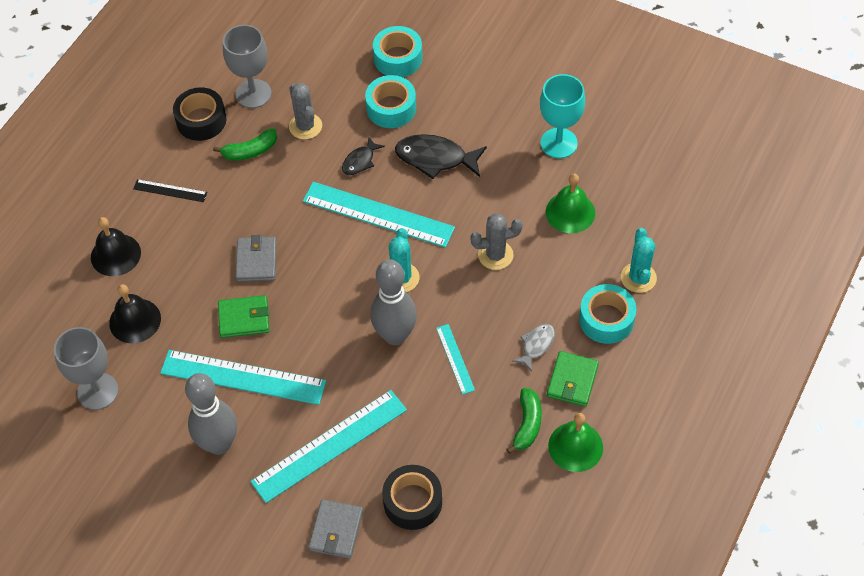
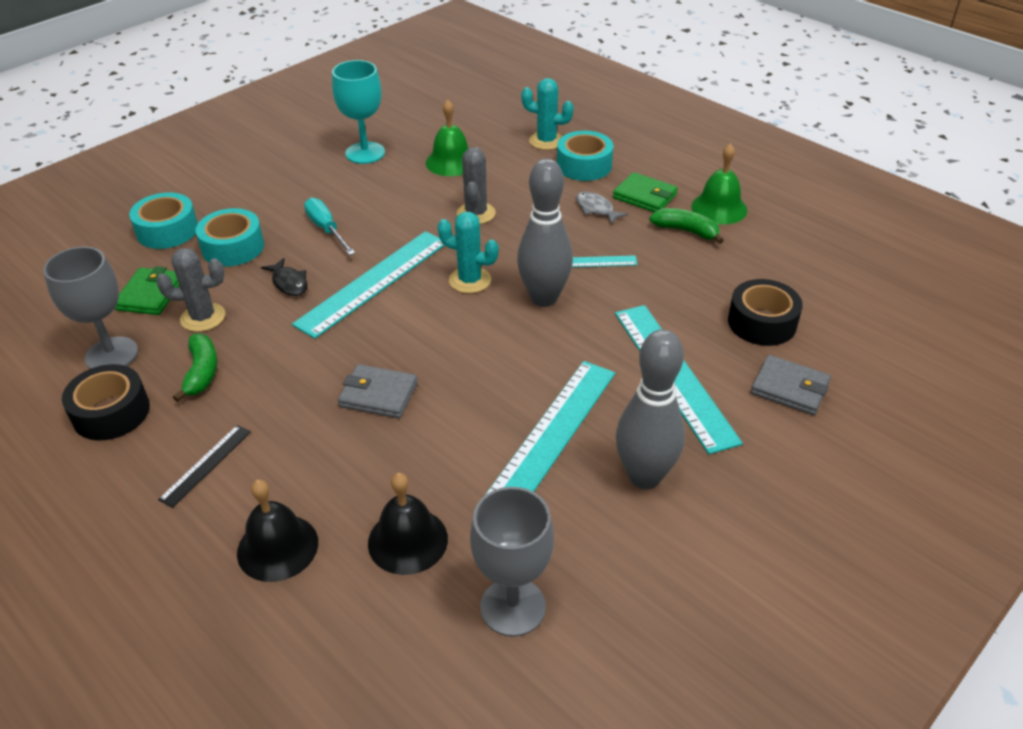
camera: 75 degrees left, 15 degrees down
green wallet [218,295,270,338] -> green wallet moved to [115,266,179,315]
black fish [395,134,487,179] -> turquoise screwdriver [304,198,355,255]

